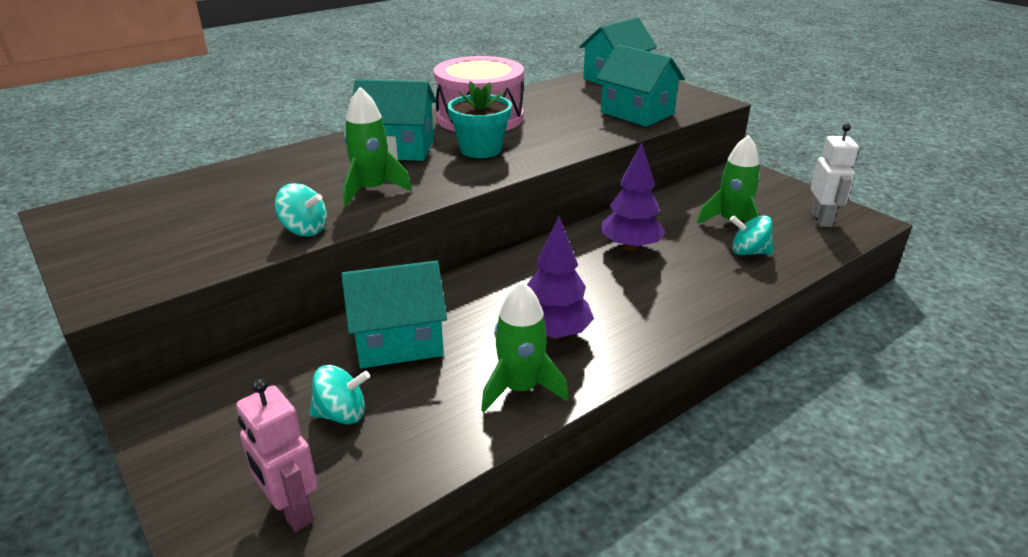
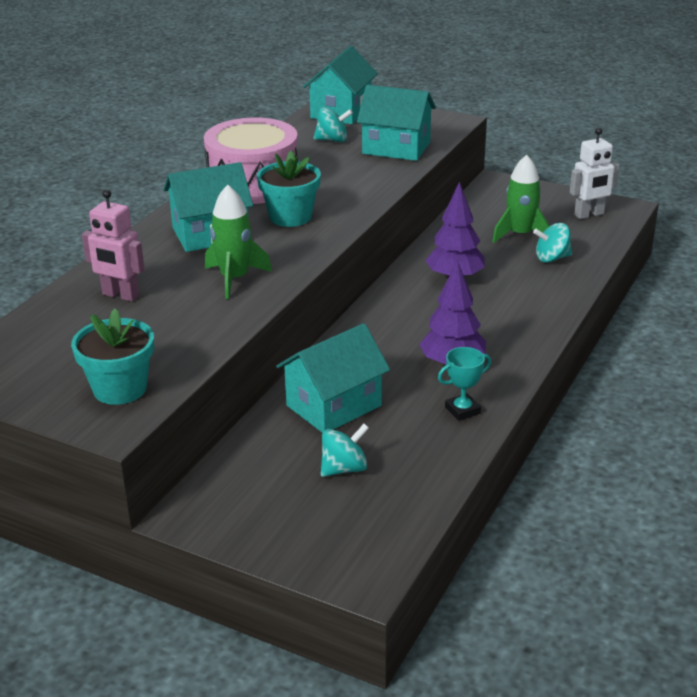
camera: 25 degrees left, 0 degrees up
pink robot [236,379,318,532] -> pink robot moved to [82,189,145,302]
turquoise spinning top [275,183,327,237] -> turquoise spinning top moved to [314,107,353,142]
green rocket [481,281,568,412] -> turquoise trophy [438,347,491,421]
white robot [811,123,859,227] -> white robot turned 90 degrees clockwise [570,128,620,219]
none -> turquoise flower pot [71,308,154,405]

